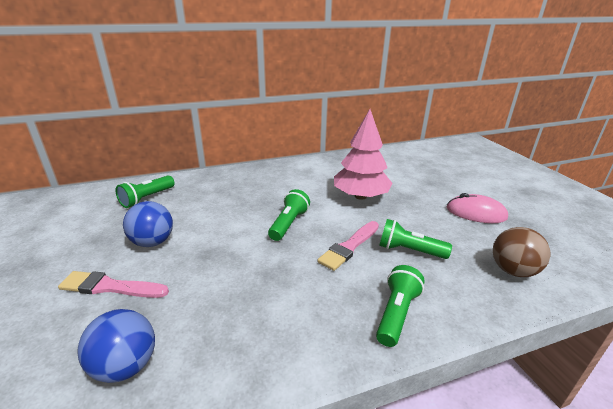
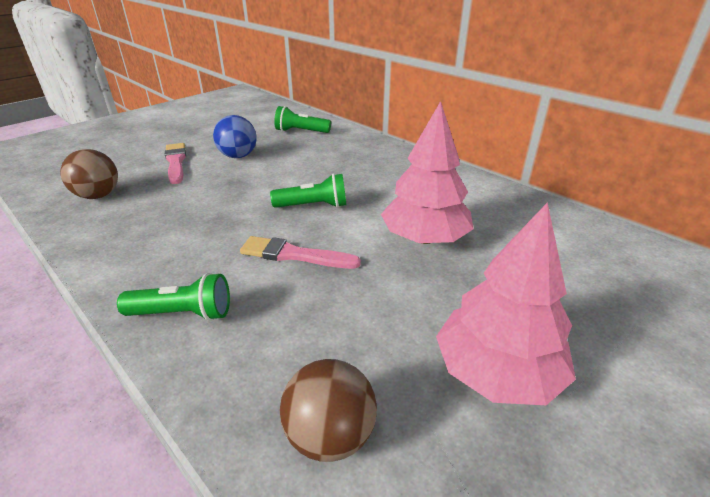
camera: 65 degrees right, 5 degrees up
blue ball [78,309,155,383] -> brown ball [60,149,118,199]
green flashlight [379,219,452,259] -> none
pink mouse [446,193,508,223] -> pink tree [436,202,576,405]

